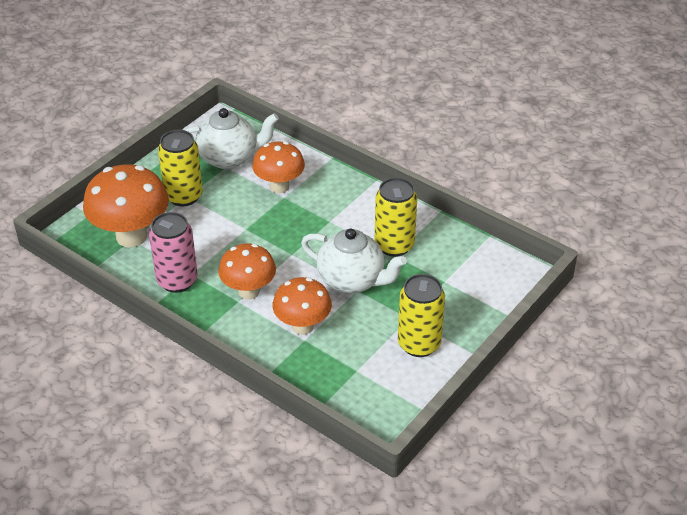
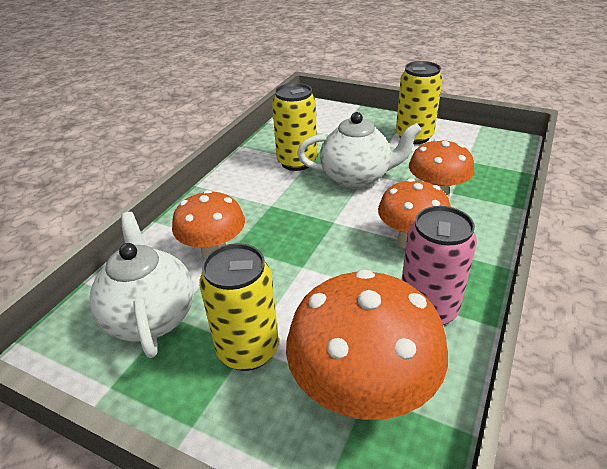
camera: 100 degrees left, 5 degrees down
white teapot [301,229,407,293] -> white teapot turned 75 degrees clockwise [297,112,422,189]

